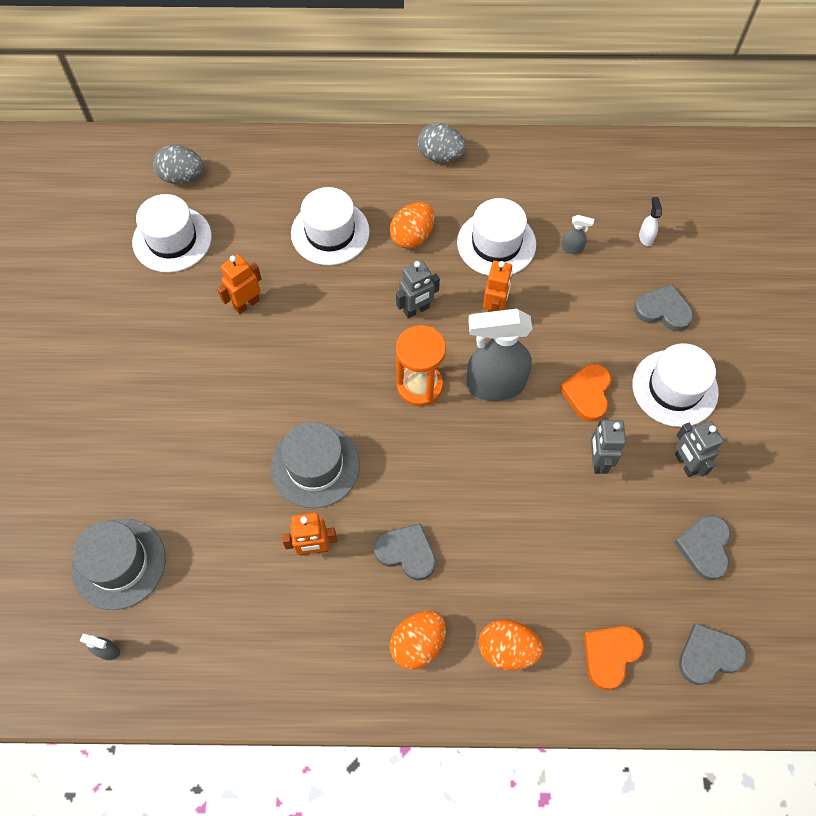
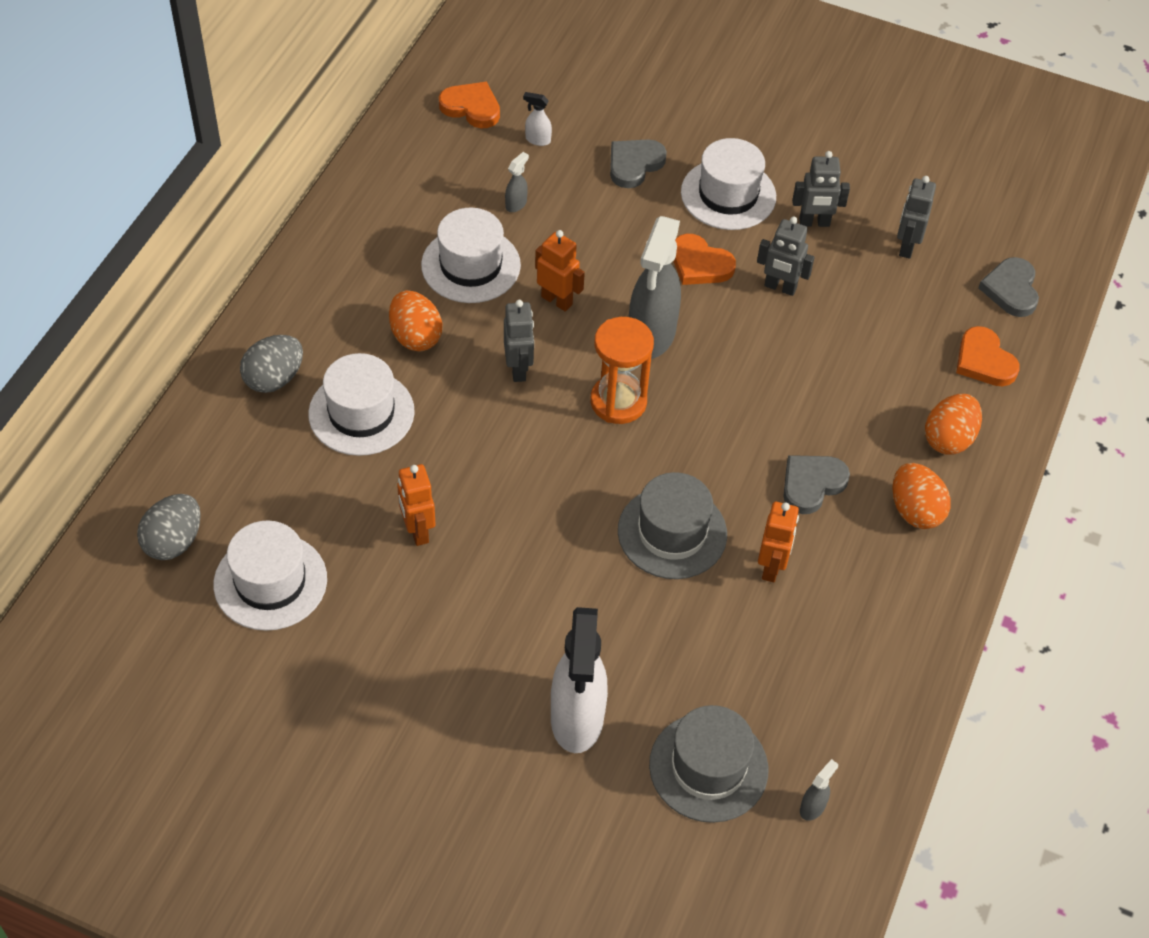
camera: 70 degrees left, 10 degrees down
grey egg [418,123,466,163] -> grey egg moved to [240,335,303,393]
grey heart [674,515,731,580] -> grey robot [897,176,936,259]
none -> orange heart [439,82,500,128]
none -> white spray bottle [551,607,608,753]

